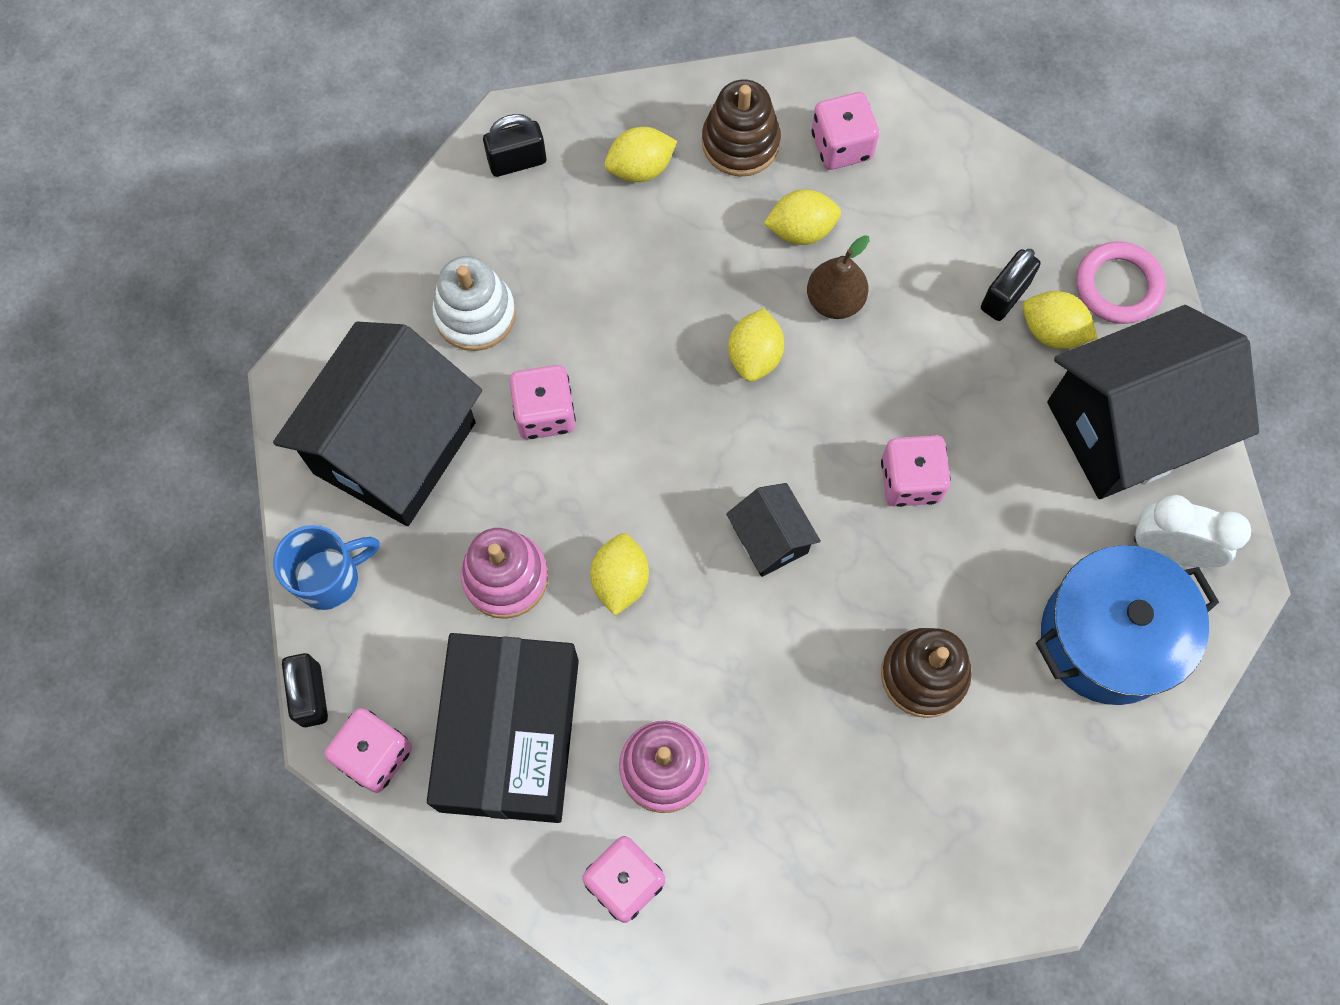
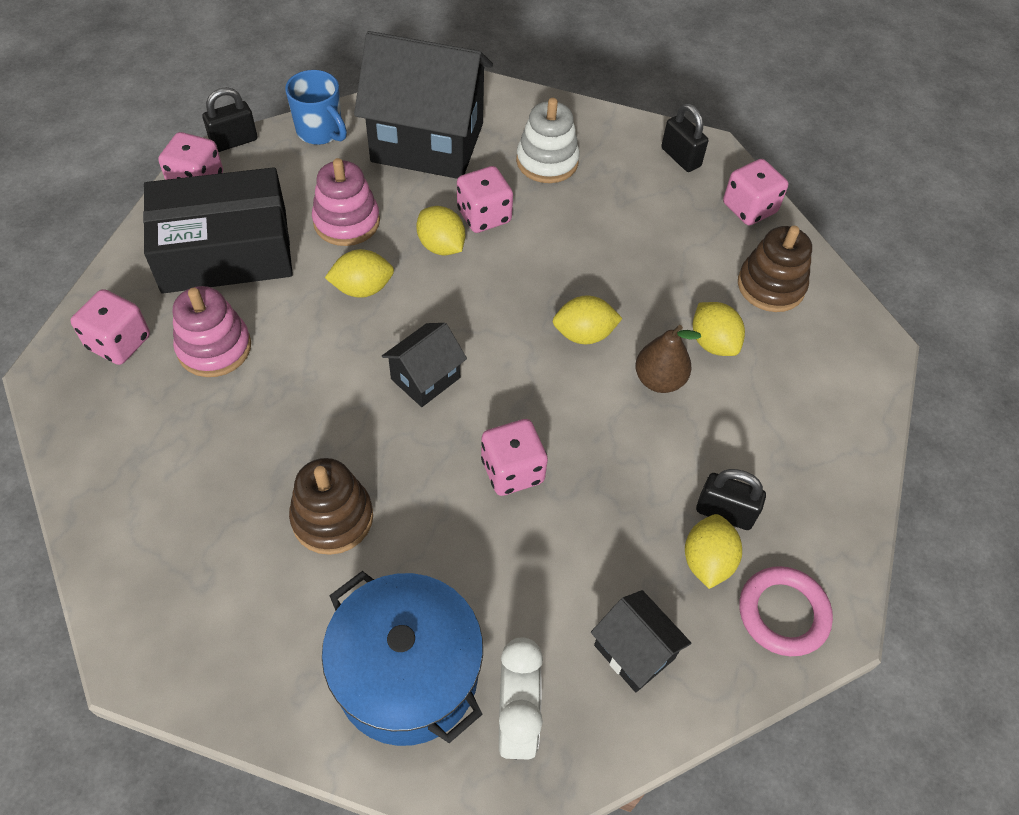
camera: 70 degrees right, 15 degrees down
yellow lemon [605,127,677,182] -> yellow lemon moved to [416,206,465,255]
pink dice [812,92,879,170] -> pink dice moved to [723,159,788,226]
black house [1047,305,1259,499] -> black house [591,590,692,693], size x0.47

